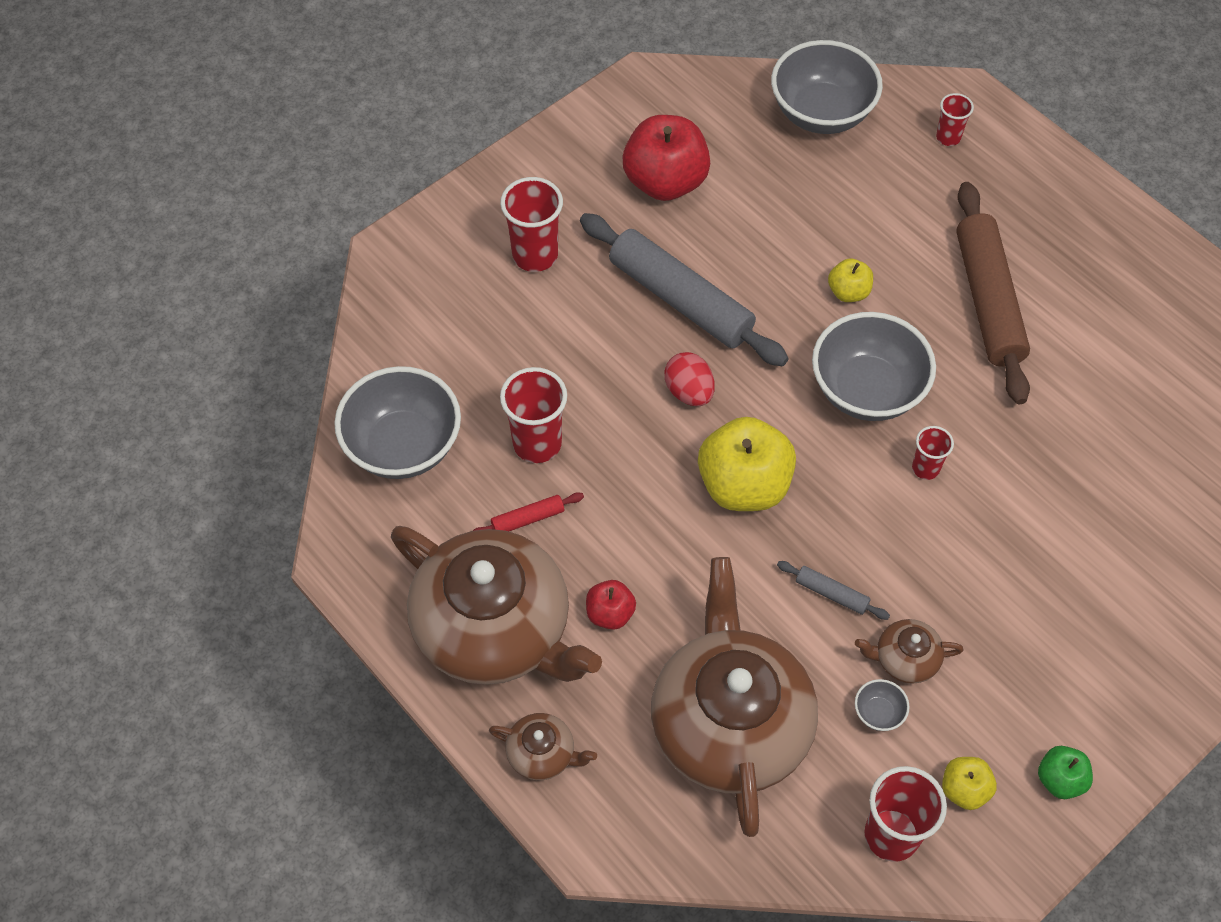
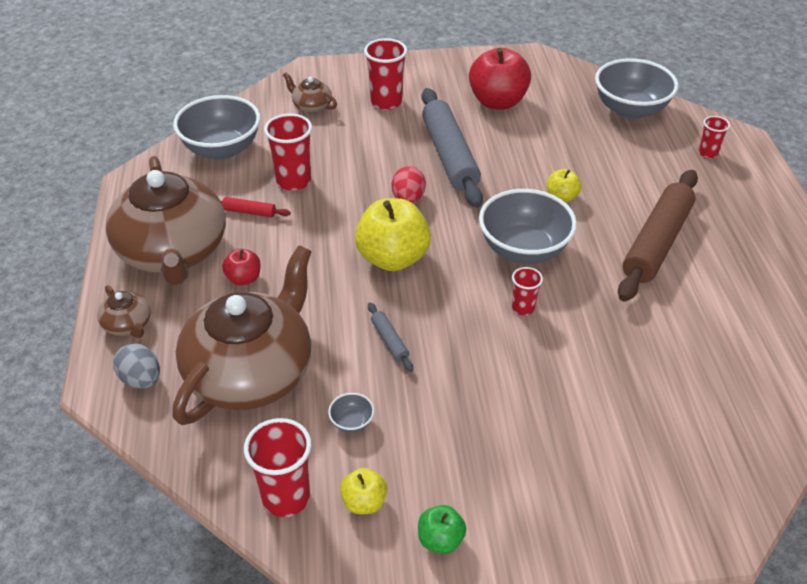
camera: 35 degrees right, 15 degrees down
brown teapot [855,619,963,684] -> brown teapot moved to [283,72,337,113]
none -> grey egg [113,343,160,389]

